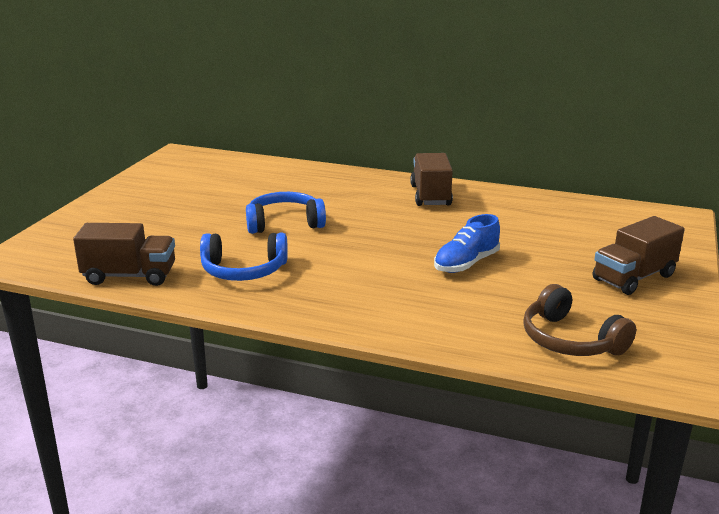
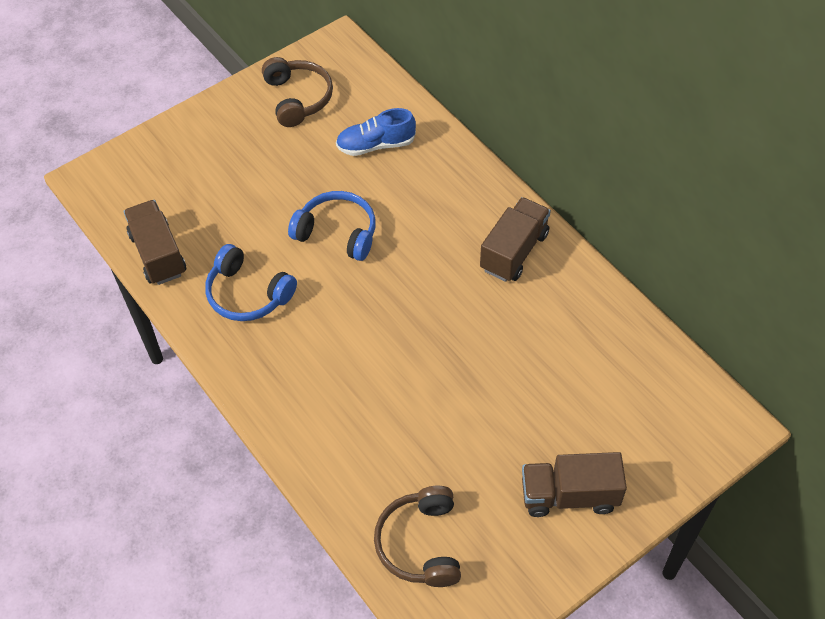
camera: 35 degrees right, 30 degrees up
brown truck [73,223,175,286] -> brown truck turned 150 degrees counterclockwise [124,200,186,285]
blue shoe [434,214,500,273] -> blue shoe moved to [336,108,416,156]
none -> brown headphones [262,57,333,127]

